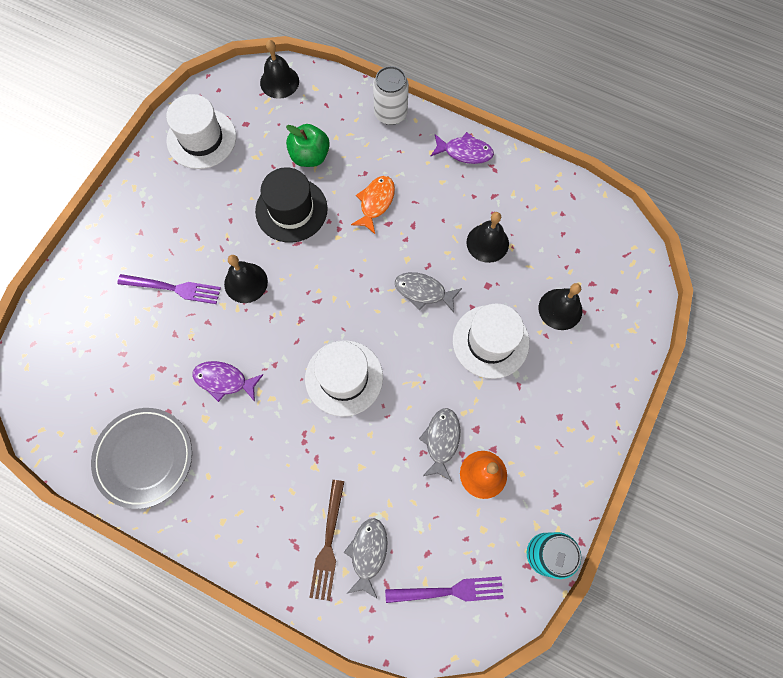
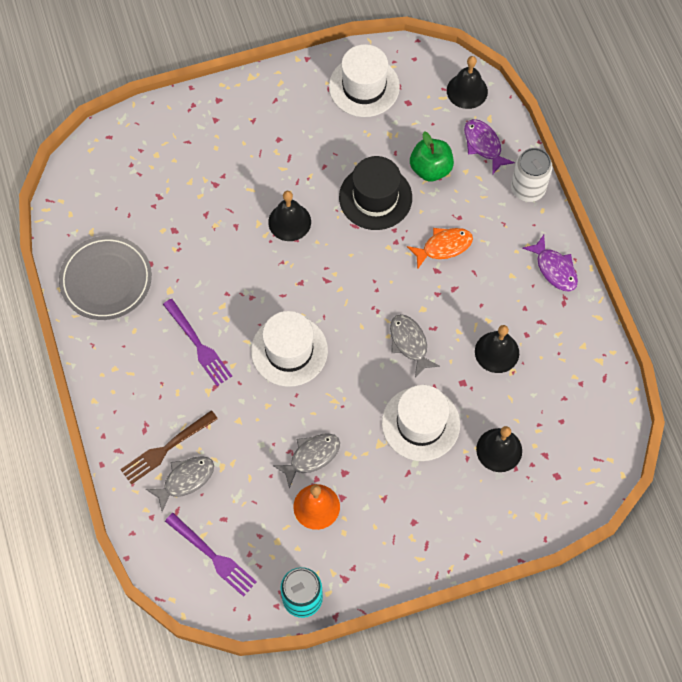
camera: 45 degrees right, 5 degrees down
purple fork [117,274,221,304] -> purple fork moved to [163,299,232,386]
purple fish [192,361,263,402] -> purple fish moved to [464,119,515,175]

